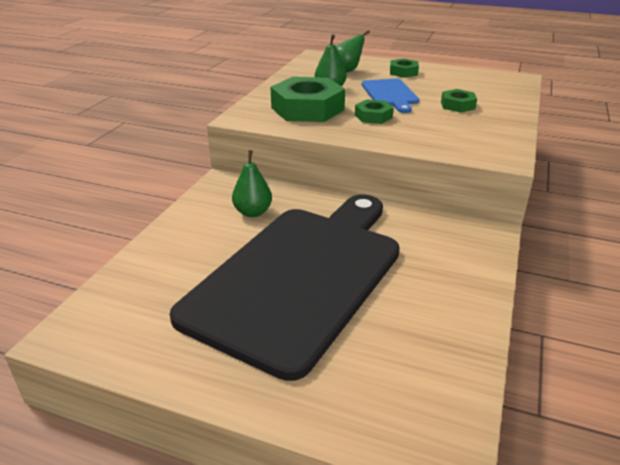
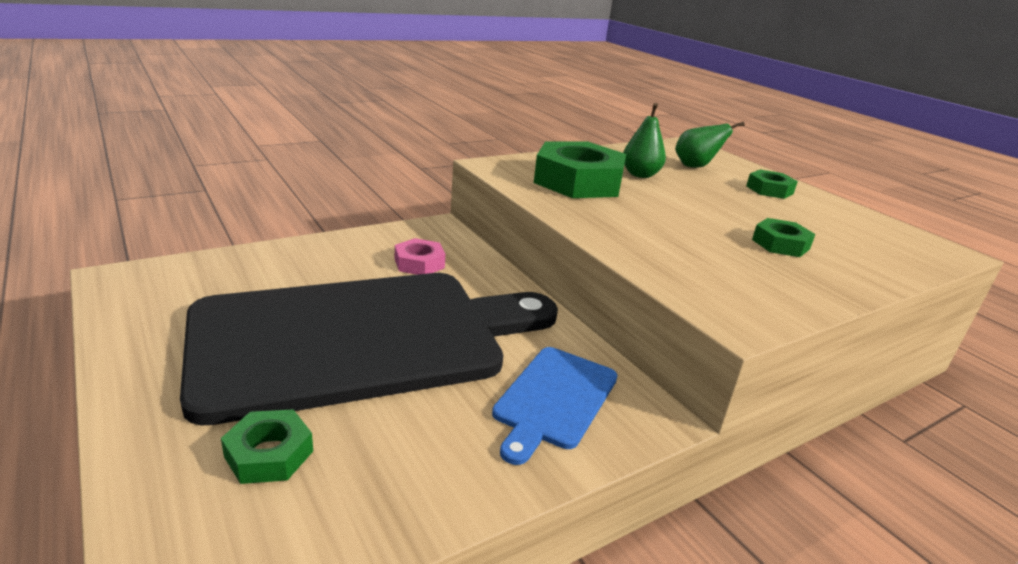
camera: 35 degrees right, 5 degrees down
green pear [232,150,272,217] -> pink nut [395,238,445,275]
green nut [355,99,394,124] -> green nut moved to [221,409,313,484]
blue cutting board [362,79,419,113] -> blue cutting board moved to [492,347,618,465]

